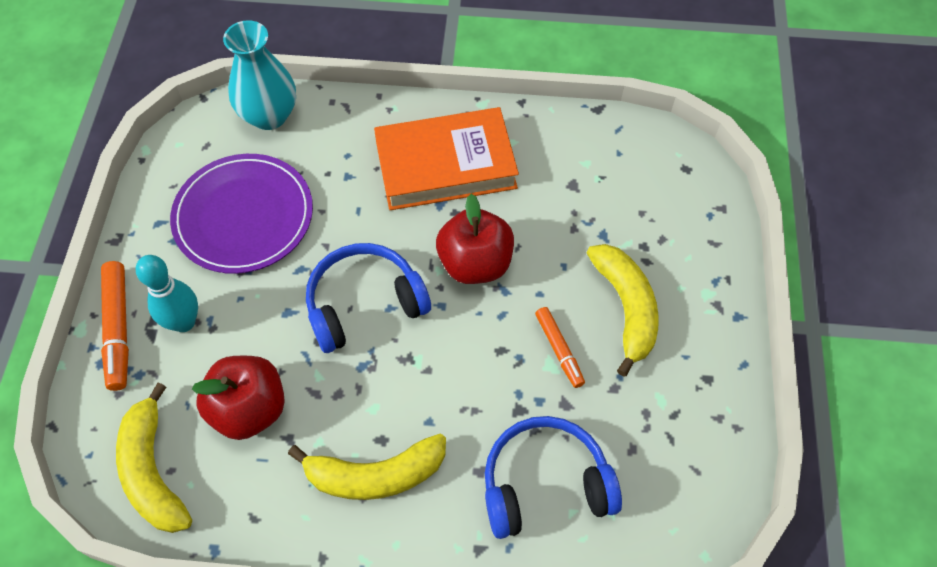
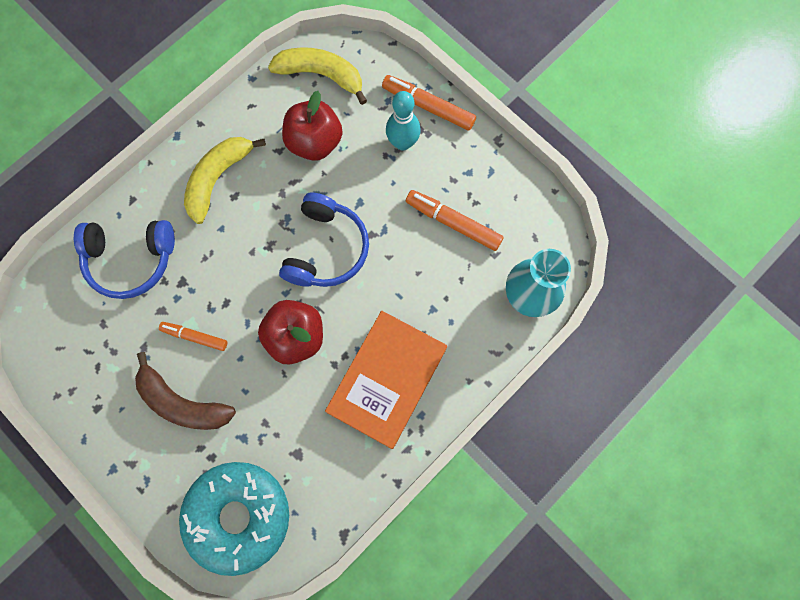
camera: 130 degrees right, 15 degrees up
purple plate [170,154,313,274] -> orange marker [406,190,504,251]
blue headphones [485,416,622,539] -> blue headphones turned 60 degrees clockwise [74,220,175,299]
yellow banana [587,244,659,377] -> brown banana [135,352,236,430]
none -> turquoise donut [179,462,289,576]

